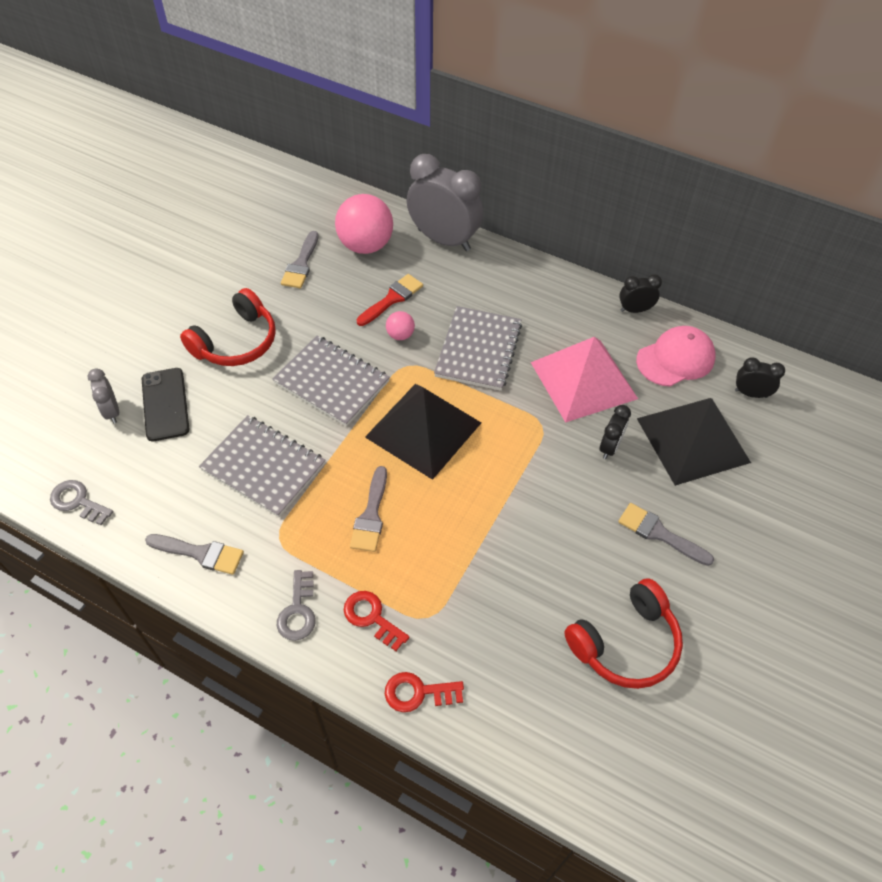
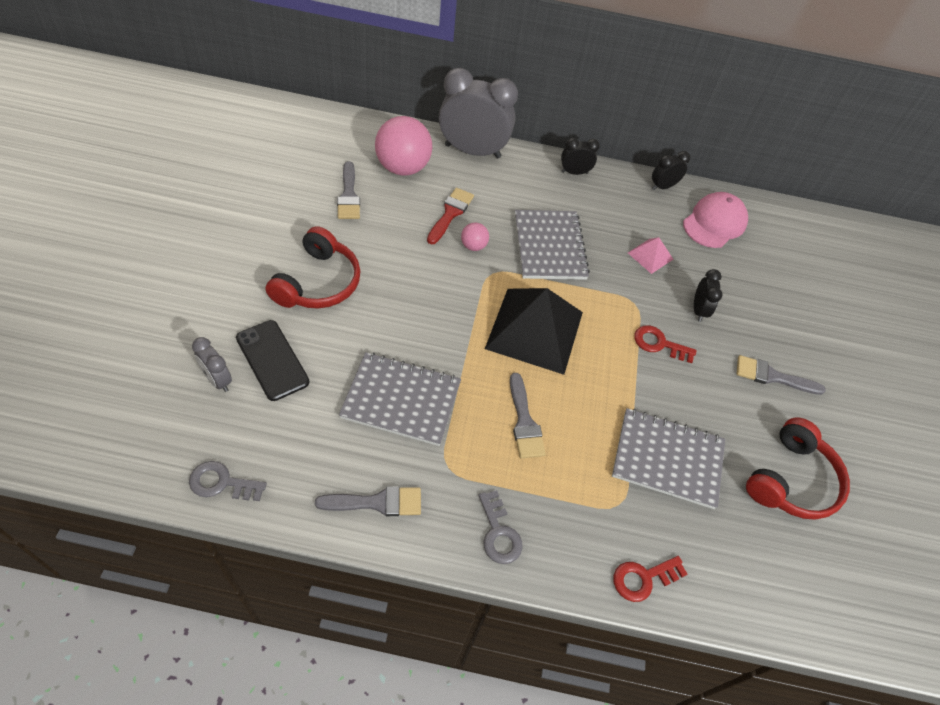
camera: 25 degrees left, 0 degrees up
grey notebook [272,335,390,427] -> grey notebook moved to [612,408,725,509]
red key [344,591,410,651] -> red key moved to [634,325,696,363]
pink pyramid [531,337,638,423] -> pink pyramid [628,237,673,274], size x0.45
black pyramid [637,398,751,486] -> none
black clock [735,357,785,398] -> black clock moved to [561,138,600,175]

